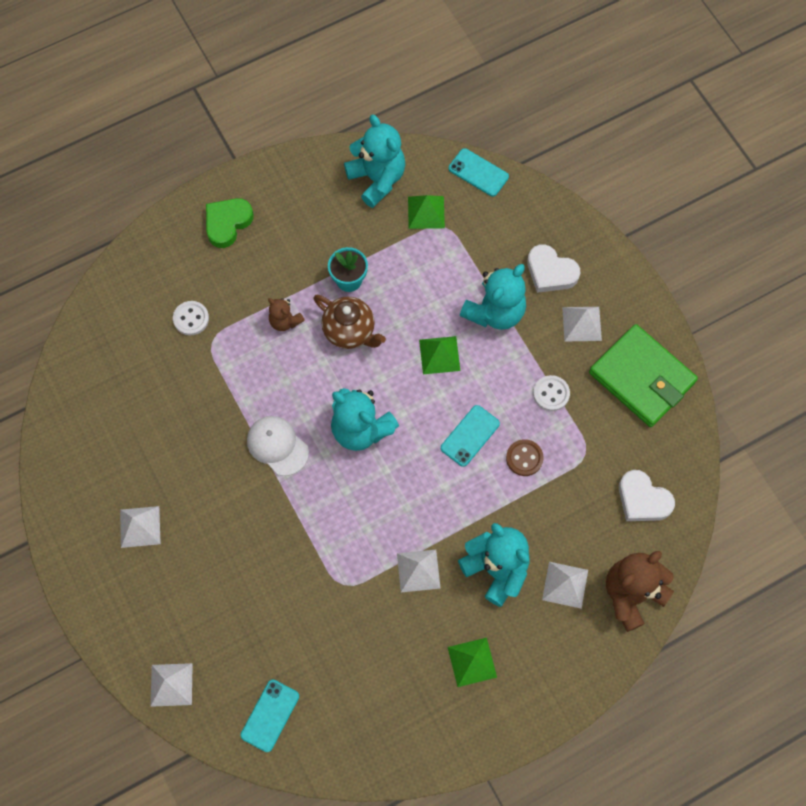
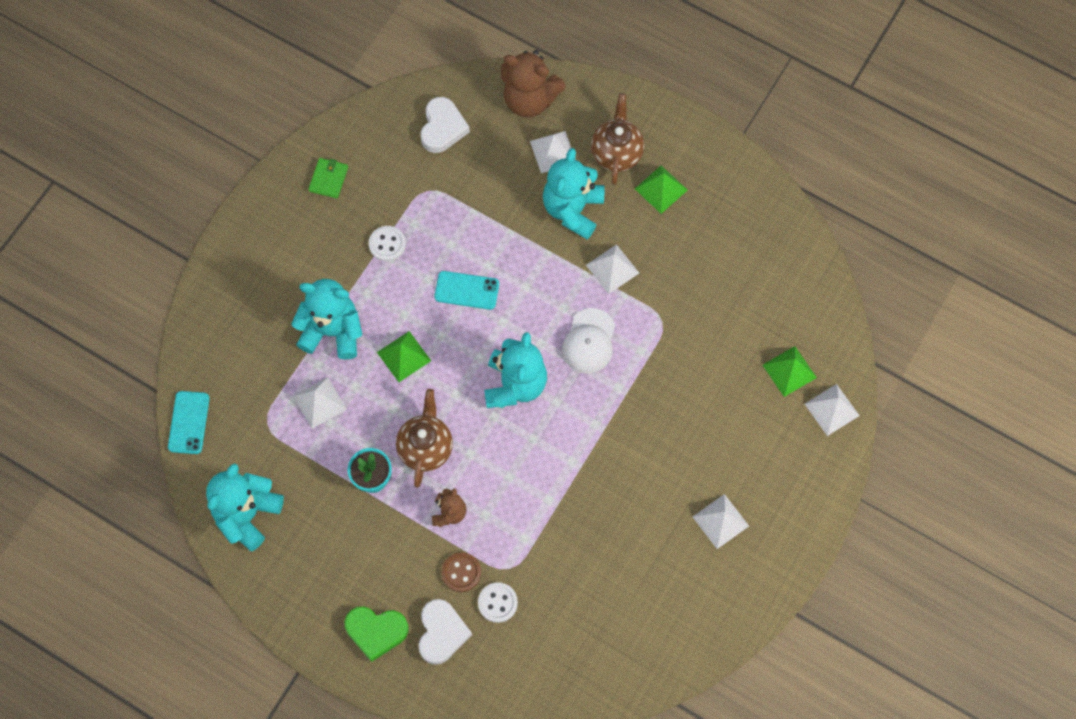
camera: 120 degrees left, 0 degrees up
turquoise phone [240,679,299,752] -> none
white cap [247,416,309,476] -> white cap moved to [562,308,615,373]
green pyramid [408,195,445,229] -> green pyramid moved to [763,346,817,397]
brown button [506,439,544,476] -> brown button moved to [442,552,481,592]
white heart [527,244,580,293] -> white heart moved to [419,599,472,665]
white pyramid [562,307,602,341] -> white pyramid moved to [293,377,347,429]
green wallet [589,324,698,427] -> green wallet [309,158,348,198], size x0.44
none -> brown teapot [591,93,644,185]

